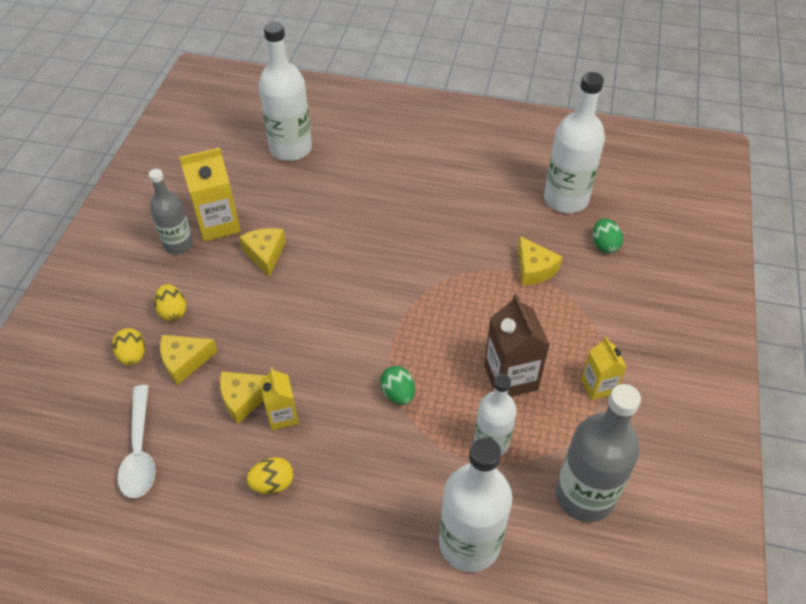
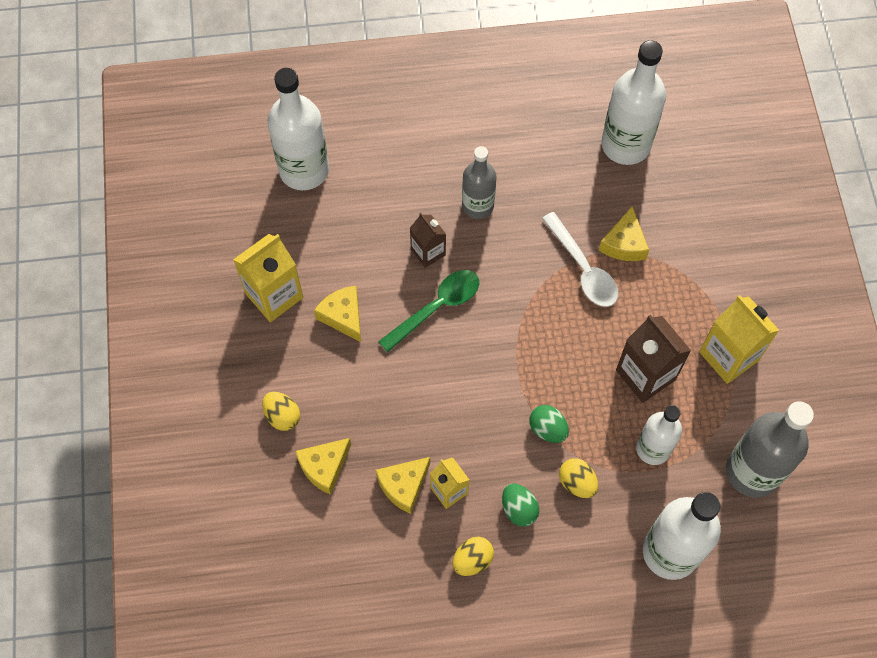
camera: 20 degrees left, 15 degrees up
yellow egg [112,328,145,366] -> yellow egg moved to [559,458,598,498]
white spoon [117,385,156,498] -> white spoon moved to [542,212,618,307]
grey bottle [149,169,193,254] -> grey bottle moved to [462,146,497,219]
yellow cheese [518,236,563,286] -> yellow cheese turned 60 degrees clockwise [599,206,649,261]
yellow carton [581,337,626,400] -> yellow carton [699,295,779,384], size x1.63
green egg [593,218,623,253] -> green egg moved to [502,484,539,527]
none -> green spoon [378,270,479,352]
none -> brown carton [410,213,446,268]

